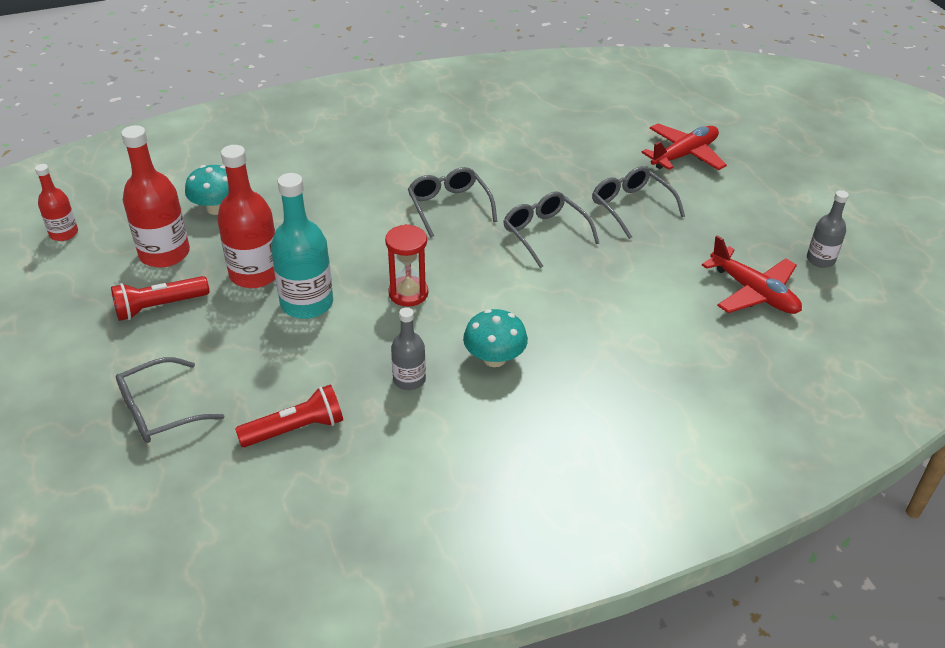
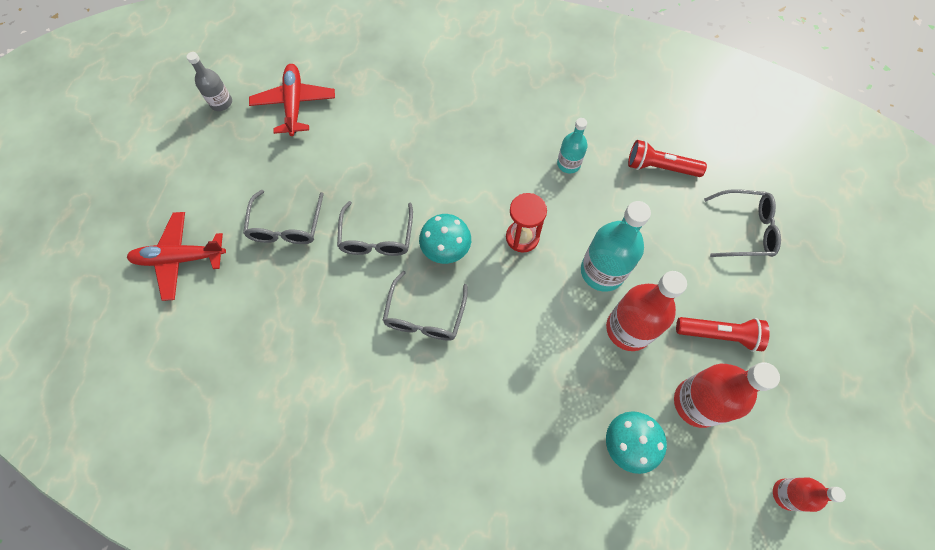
camera: 145 degrees left, 25 degrees up
grey bottle [391,307,426,390] -> turquoise bottle [557,118,588,173]
turquoise mushroom [463,309,528,367] -> turquoise mushroom moved to [419,214,471,264]

